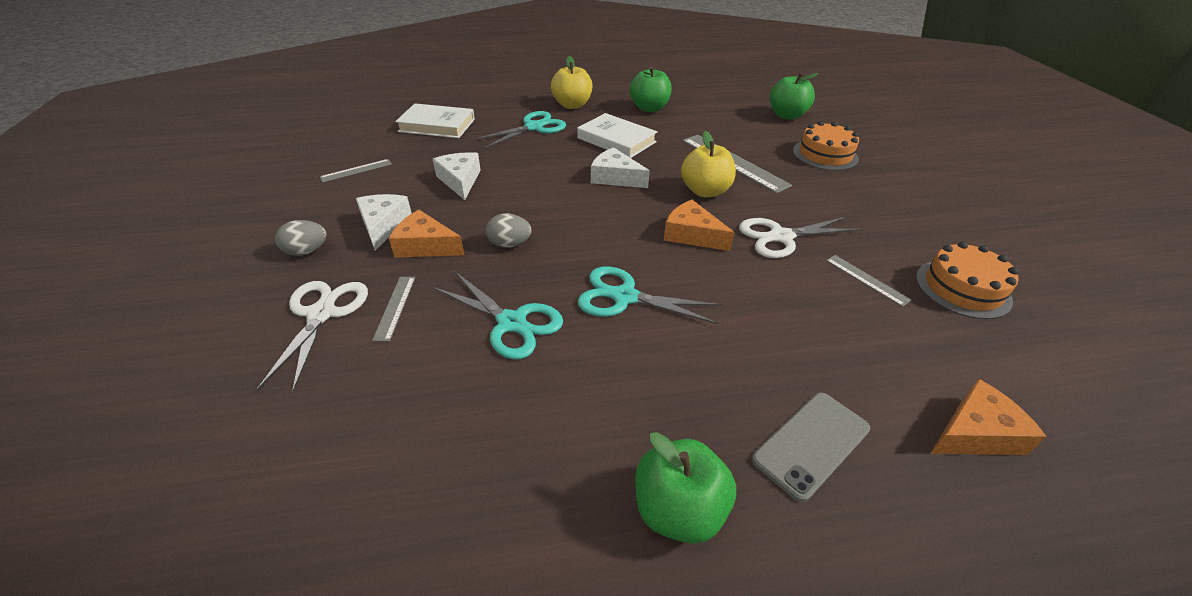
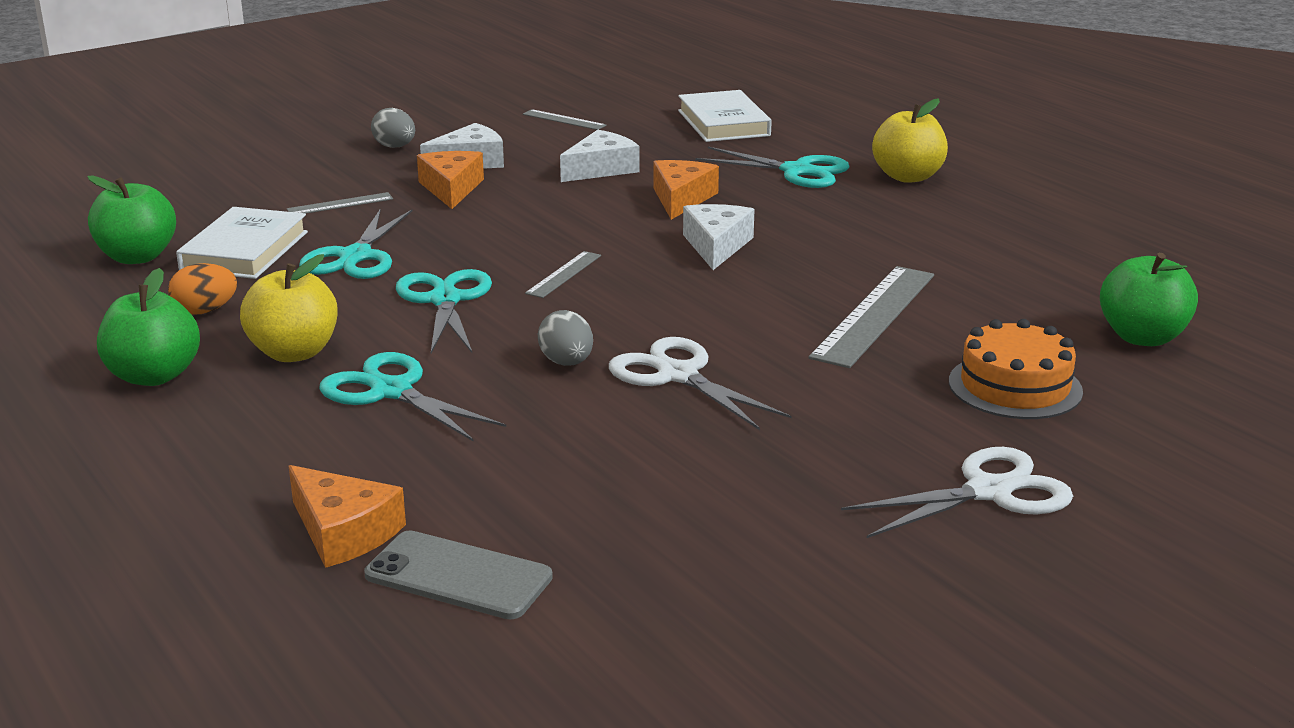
camera: 65 degrees right, 15 degrees down
white scissors [256,281,368,392] -> white scissors moved to [841,447,1073,538]
grey egg [486,213,531,248] -> grey egg moved to [538,310,593,366]
white book [577,113,657,158] -> white book moved to [176,207,308,279]
green apple [630,66,672,112] -> green apple moved to [88,176,176,264]
orange cheese [664,200,735,251] -> orange cheese moved to [653,160,719,220]
yellow apple [681,131,736,197] -> yellow apple moved to [240,254,338,362]
grey phone [752,392,870,502] -> grey phone moved to [364,530,553,619]
grey ruler [826,255,911,307] -> grey ruler moved to [525,251,601,298]
orange cake [916,242,1019,319] -> none
none -> orange egg [168,263,237,315]
none -> turquoise scissors [320,352,506,442]

